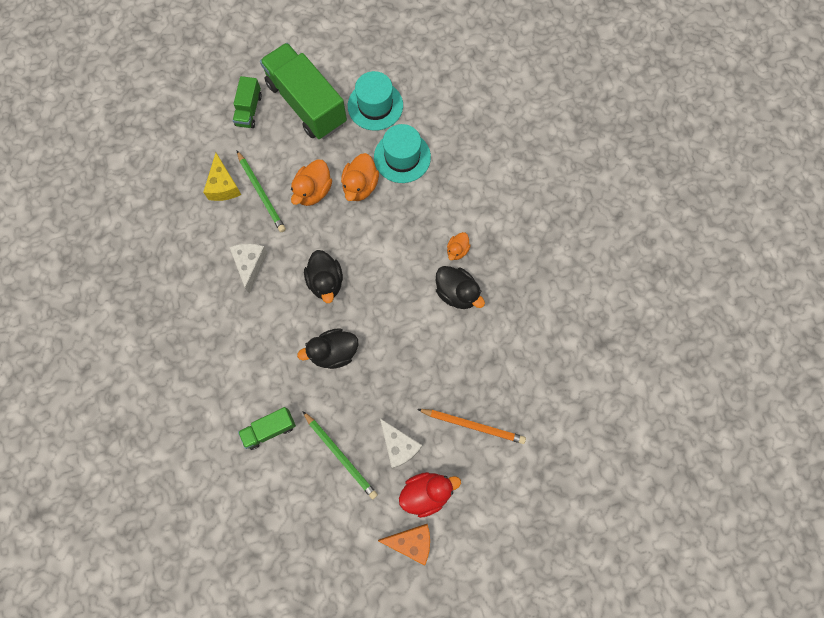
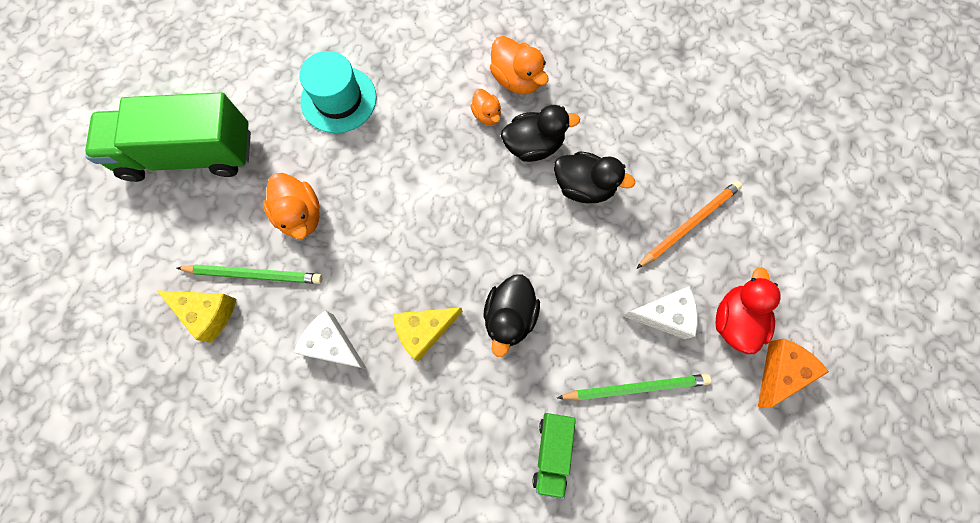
camera: 55 degrees left, 0 degrees up
green truck [233,76,262,128] -> none
black duck [304,250,343,303] -> black duck moved to [554,151,635,203]
orange duck [341,153,379,201] -> orange duck moved to [490,36,549,94]
turquoise hat [348,71,403,131] -> none
none -> yellow cheese [393,307,463,361]

